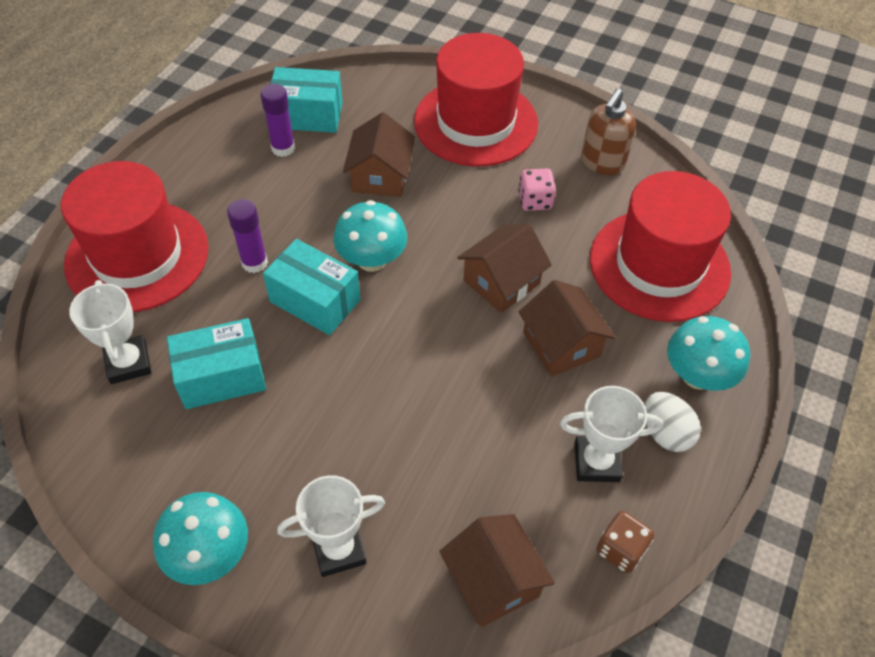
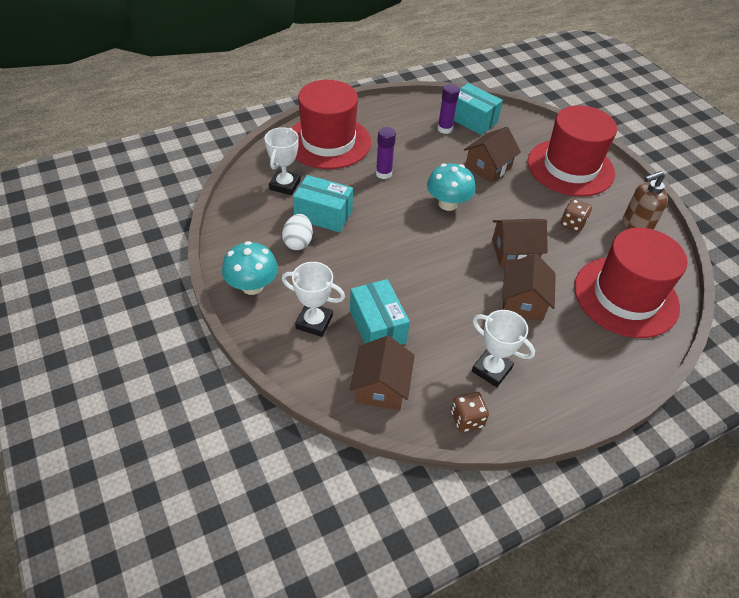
camera: 35 degrees right, 5 degrees down
turquoise box [263,239,361,335] -> turquoise box moved to [350,279,410,345]
pink dice [518,168,556,211] -> brown dice [561,199,592,232]
white egg [645,392,701,452] -> white egg moved to [282,214,313,250]
turquoise mushroom [667,316,750,391] -> none

